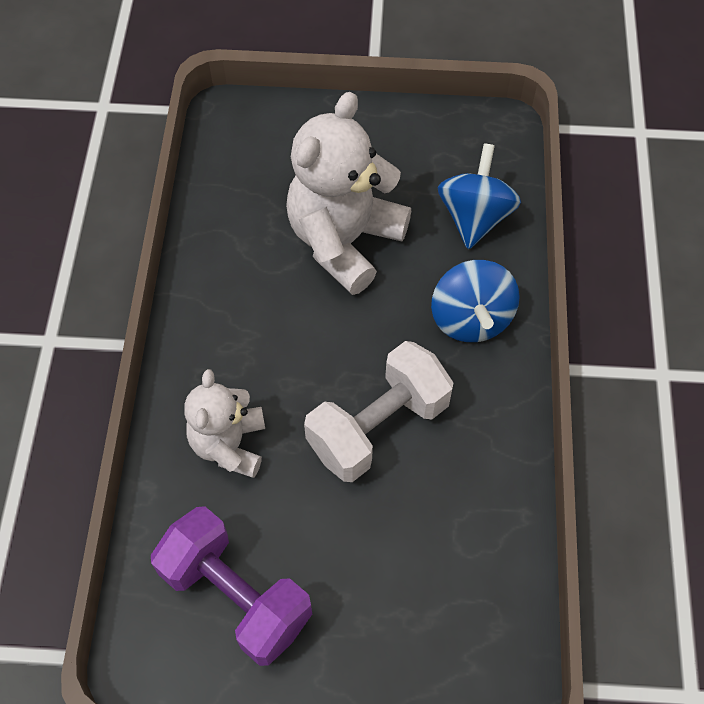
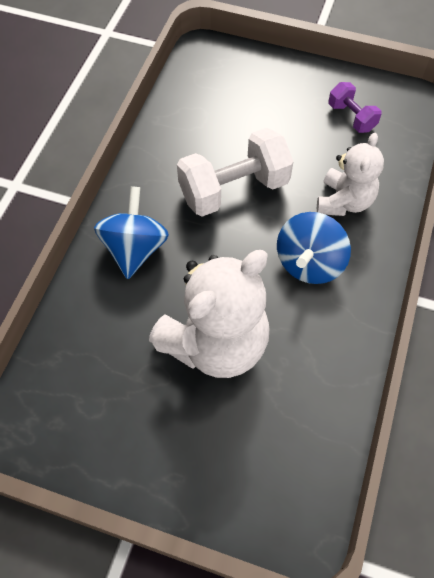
camera: 165 degrees left, 0 degrees up
purple dumbbell [151,506,312,666] -> purple dumbbell [328,82,382,133], size x0.54
blue spinning top [438,143,521,249] -> blue spinning top moved to [277,212,351,284]

